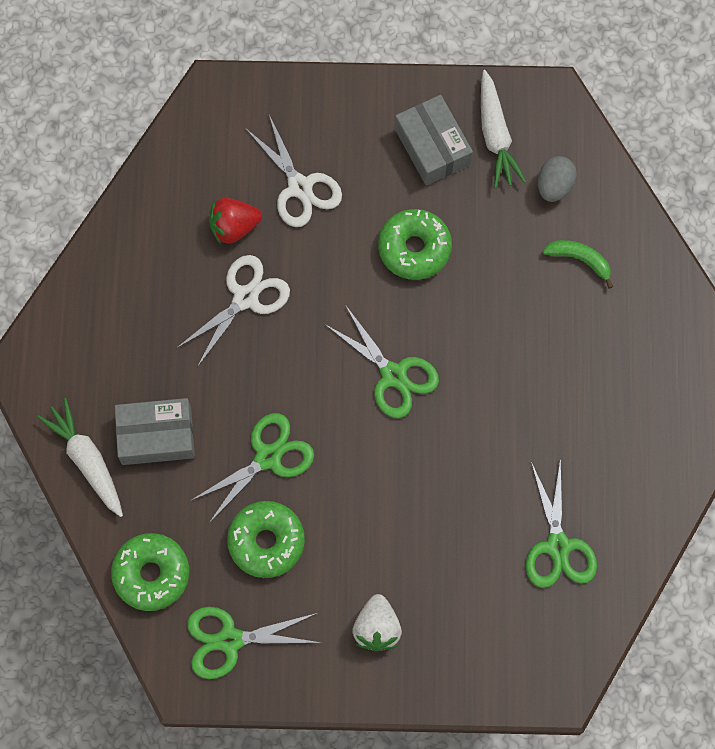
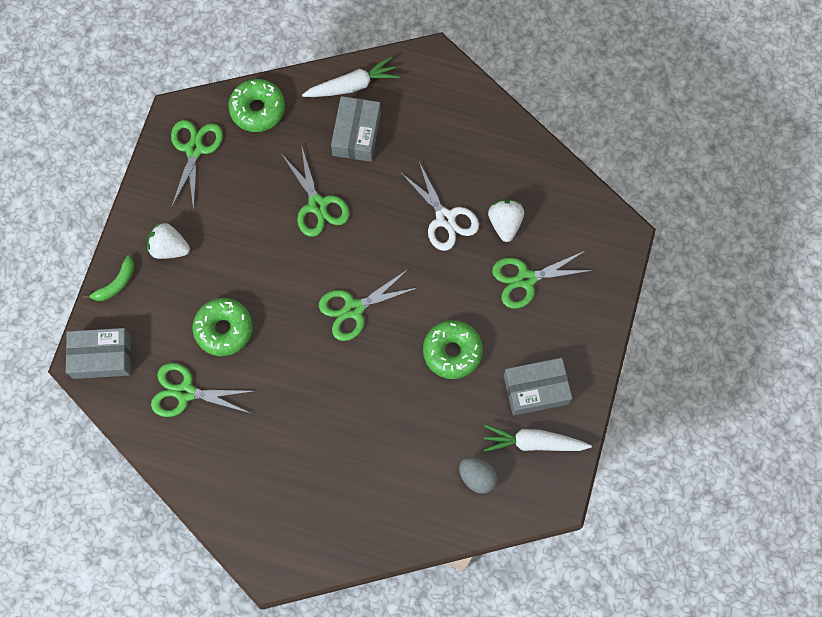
camera: 105 degrees right, 0 degrees up
red strawberry [209,198,262,244] -> white strawberry [488,199,524,242]
green donut [227,501,305,578] -> green donut moved to [193,298,252,356]
white scissors [245,115,342,227] -> green scissors [492,251,594,309]
green banana [543,240,613,289] -> green banana moved to [83,256,134,301]
none -> grey box [66,328,131,379]

